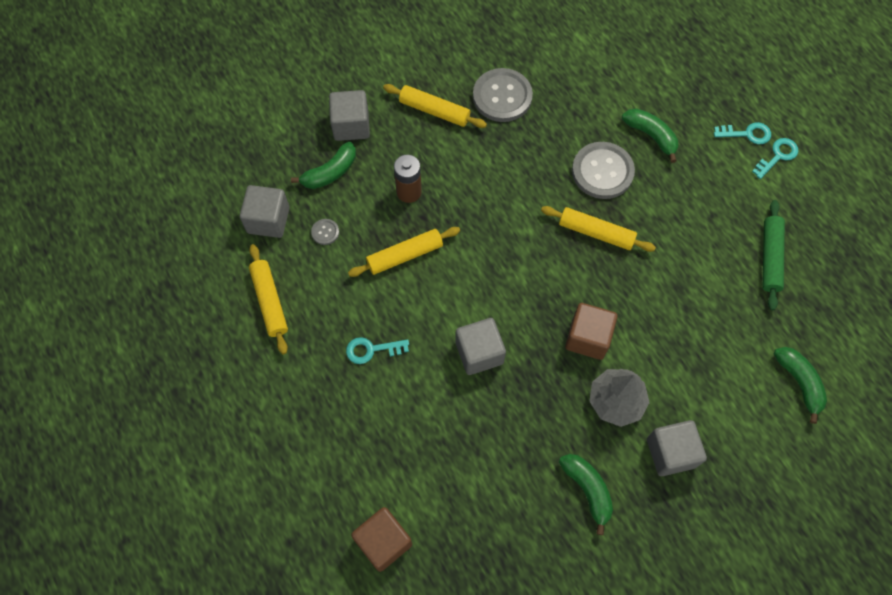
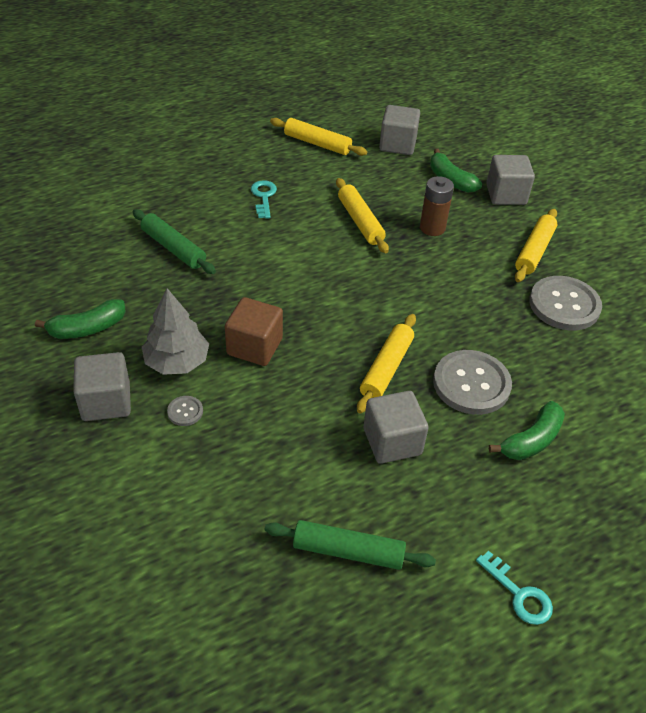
camera: 90 degrees right, 20 degrees down
yellow rolling pin [249,244,288,354] -> yellow rolling pin turned 45 degrees clockwise [270,118,367,156]
grey button [311,219,339,245] -> grey button moved to [167,396,203,426]
brown cube [351,507,412,572] -> none
grey cube [455,318,506,375] -> grey cube moved to [363,391,429,464]
turquoise key [714,122,771,144] -> none
green banana [774,347,827,424] -> none
none -> green rolling pin [133,209,216,274]

